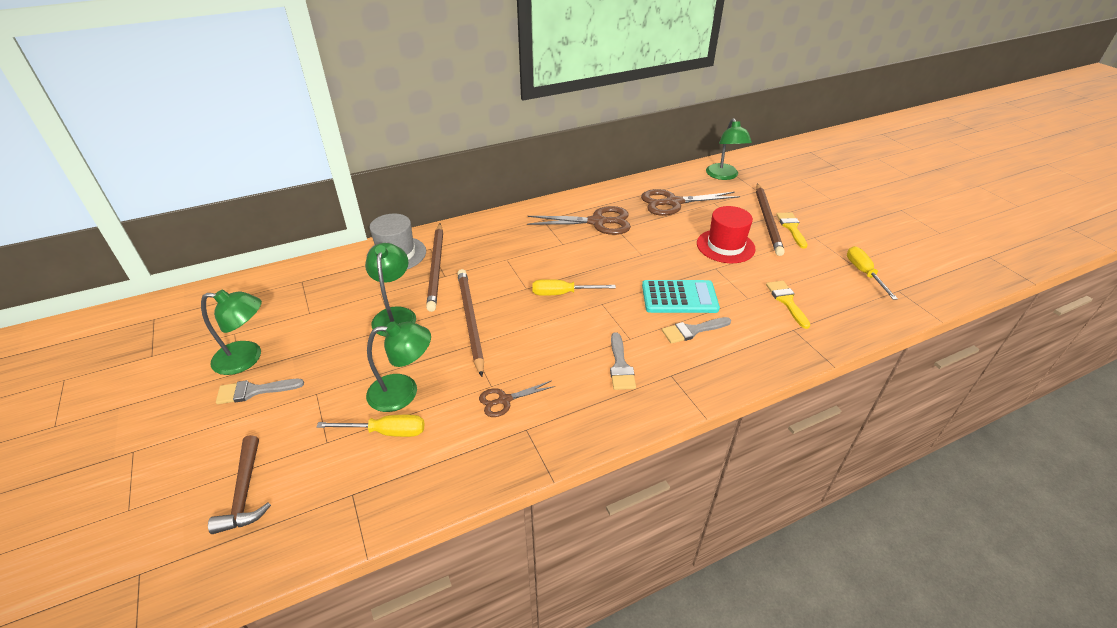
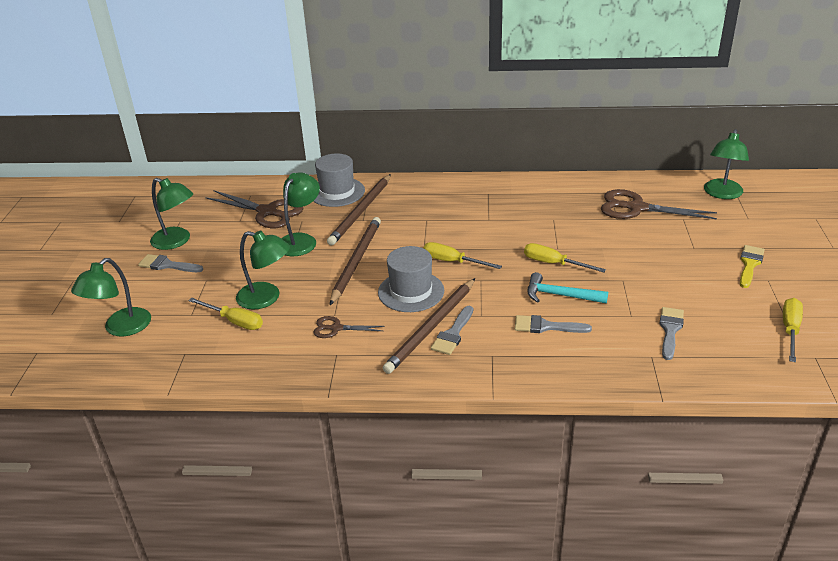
camera: 30 degrees right, 5 degrees down
brown hammer [208,435,271,534] -> green lamp [71,258,151,336]
brown scissors [527,206,631,235] -> brown scissors moved to [206,190,304,228]
turquoise calculator [642,280,720,313] -> turquoise hammer [528,272,608,304]
red hat [697,206,756,263] -> none
brown pencil [756,183,785,256] -> brown pencil moved to [383,278,475,374]
yellow brush [766,281,810,329] -> grey brush [659,307,684,360]
none -> grey hat [378,246,444,312]
none -> yellow screwdriver [524,243,606,273]

